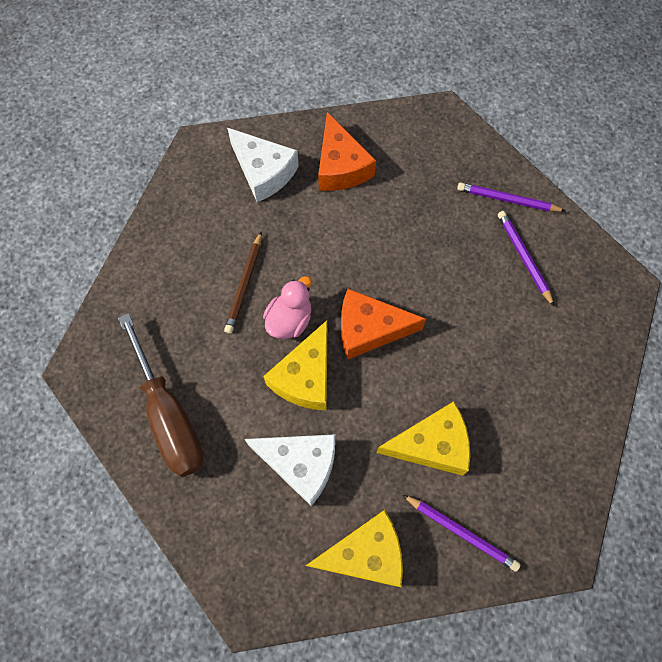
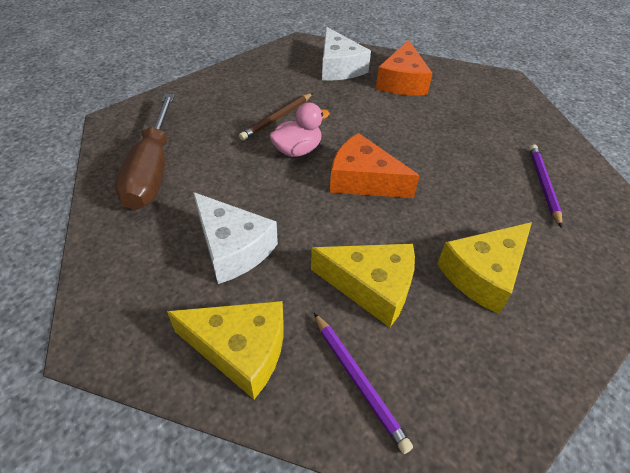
camera: 25 degrees right, 20 degrees down
yellow cheese [263,320,327,411] -> yellow cheese moved to [437,222,532,314]
purple pencil [457,182,566,212] -> none

